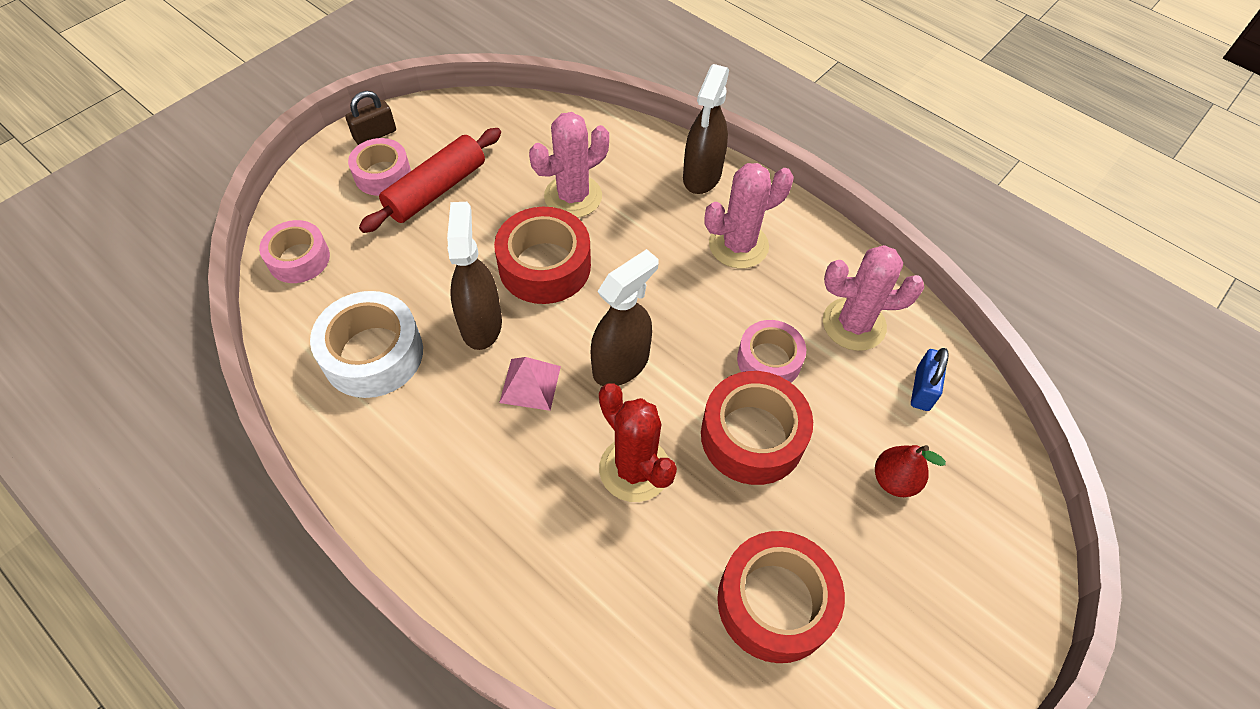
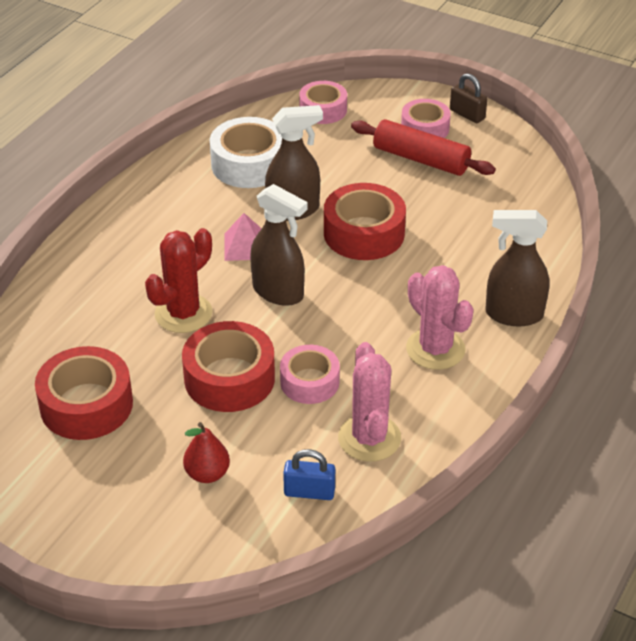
camera: 80 degrees right, 15 degrees down
pink cactus [529,112,609,218] -> none

